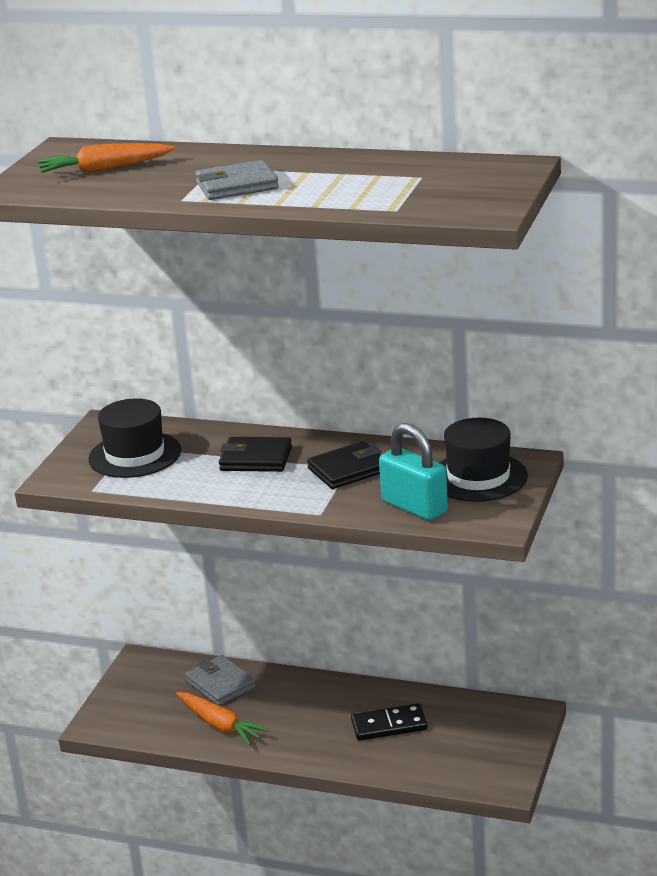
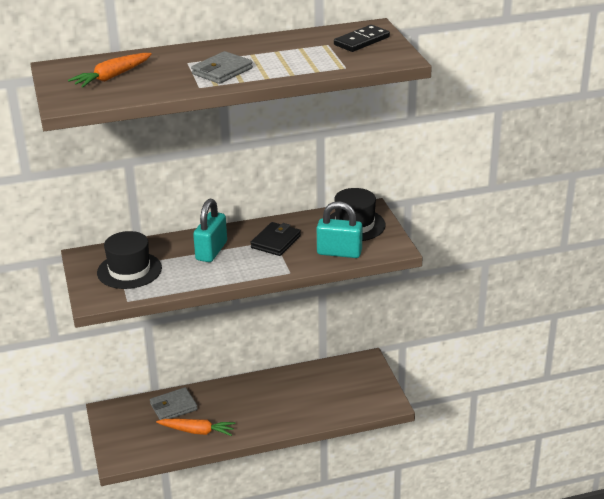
camera: 35 degrees left, 5 degrees up
grey wallet [185,655,256,706] -> grey wallet turned 45 degrees counterclockwise [150,387,198,420]
black wallet [219,437,292,472] -> turquoise padlock [193,199,227,262]
black domino [351,703,428,741] -> black domino moved to [334,25,390,52]

